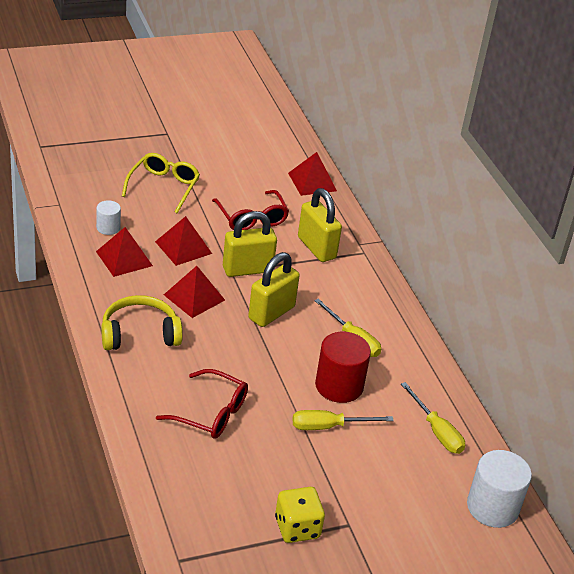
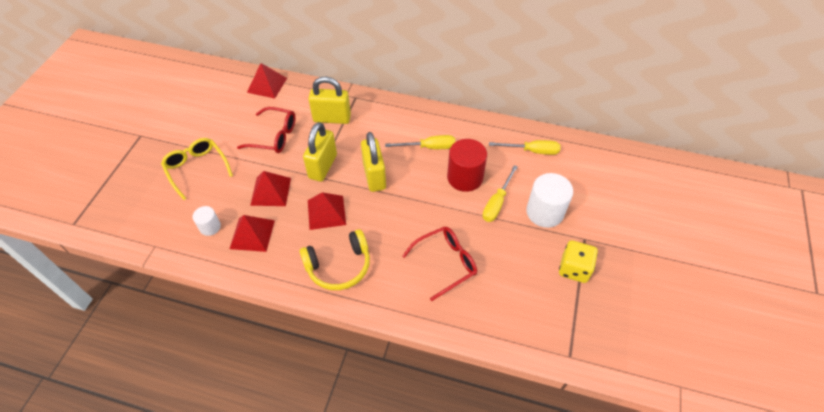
camera: 50 degrees left, 15 degrees up
yellow headphones [102,295,183,350] -> yellow headphones turned 135 degrees counterclockwise [300,229,370,290]
white cylinder [467,450,532,528] -> white cylinder moved to [526,173,573,228]

